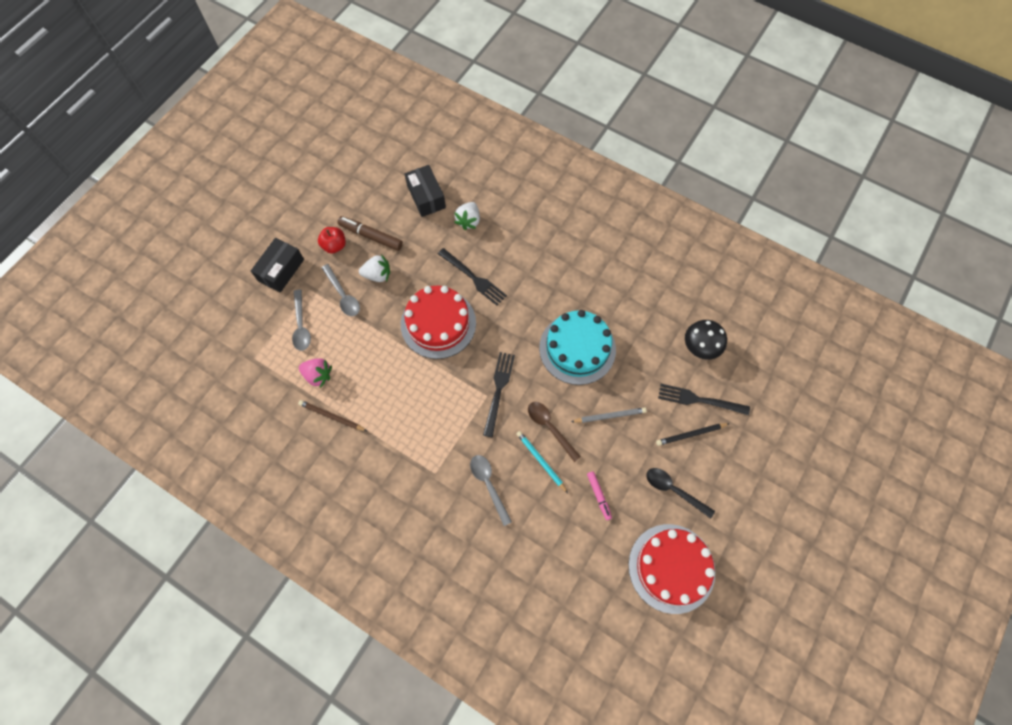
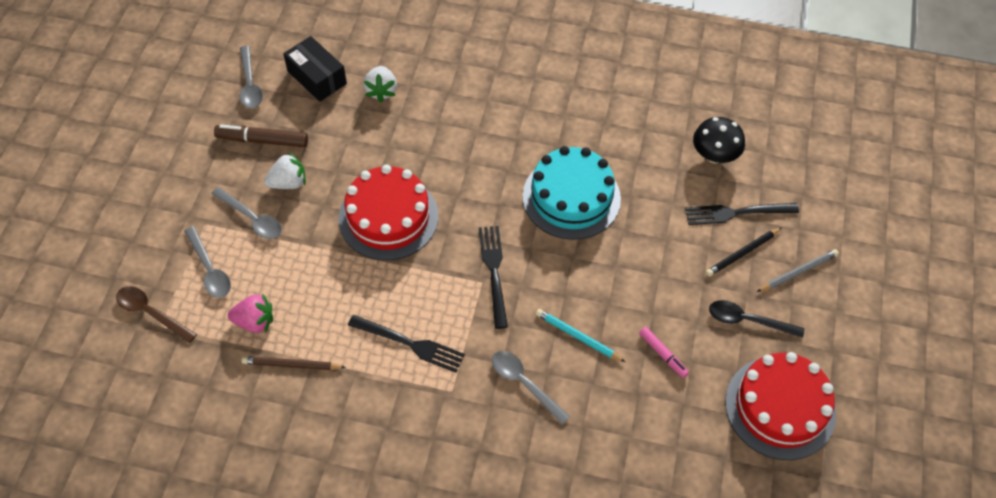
camera: 20 degrees left, 10 degrees down
black box [251,238,304,293] -> none
red apple [318,227,346,254] -> none
black fork [438,248,507,306] -> black fork moved to [348,315,465,373]
brown spoon [528,402,581,462] -> brown spoon moved to [116,286,197,343]
grey pencil [571,407,647,423] -> grey pencil moved to [757,249,839,292]
none -> grey spoon [240,46,263,108]

